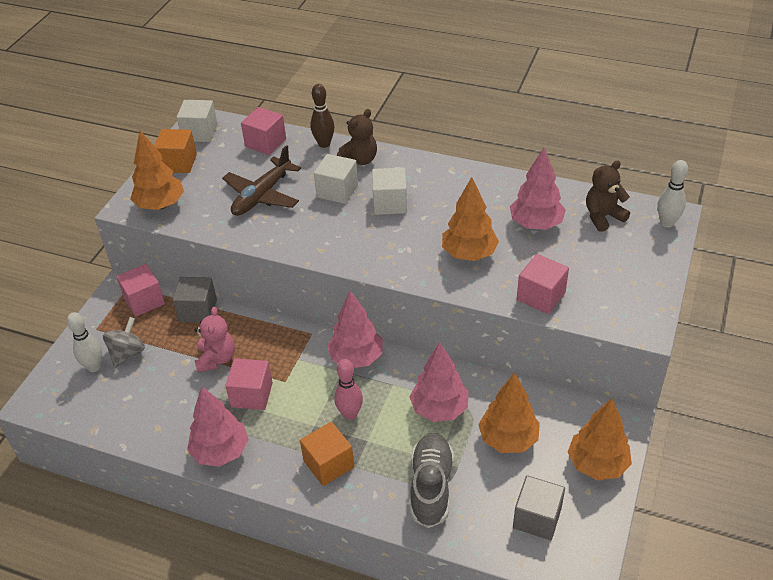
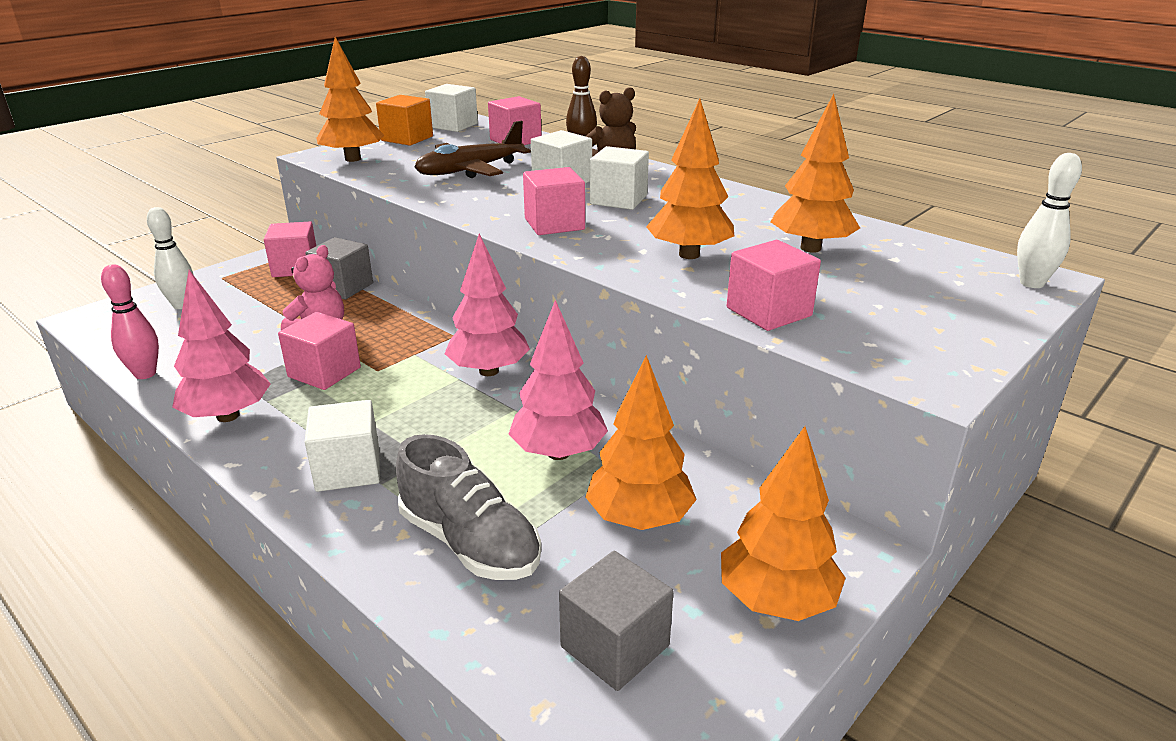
camera: 20 degrees right, 15 degrees down
grey spinning top [103,317,145,368] -> none
orange cube [300,422,354,486] -> white cube [305,400,380,492]
pink bowling pin [334,359,363,420] -> pink bowling pin moved to [101,265,159,379]
grey shoe [410,433,454,528] -> grey shoe turned 105 degrees clockwise [396,434,541,580]
pink tree [510,148,566,230] -> orange tree [771,94,860,253]
brown teddy bear [586,161,630,232] -> none
none -> pink cube [523,167,585,235]

